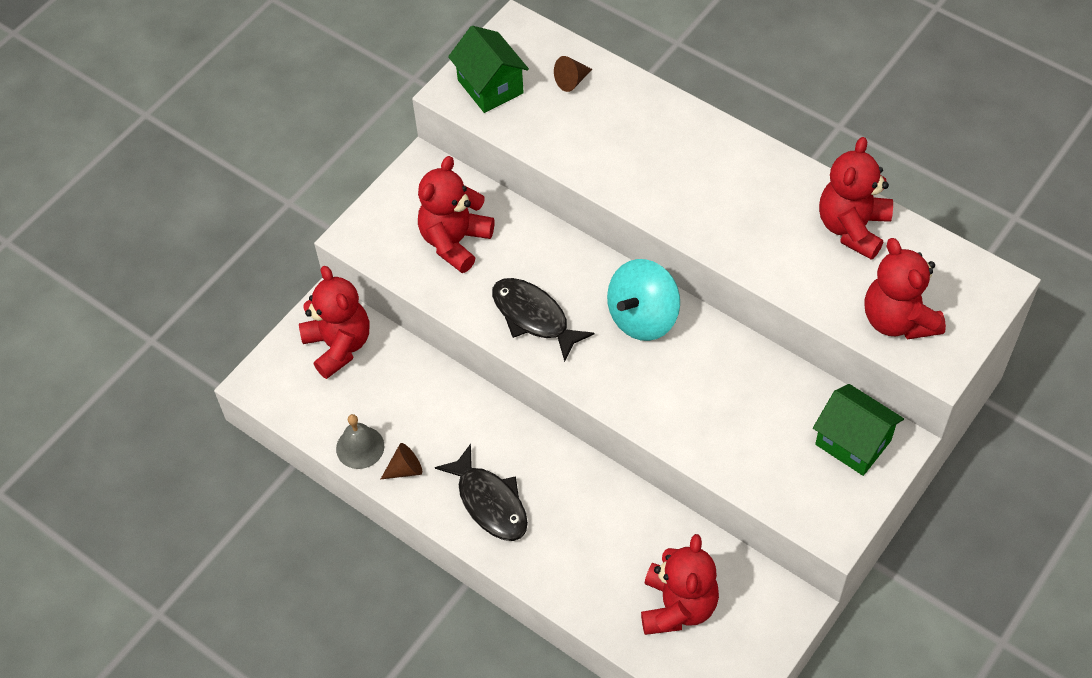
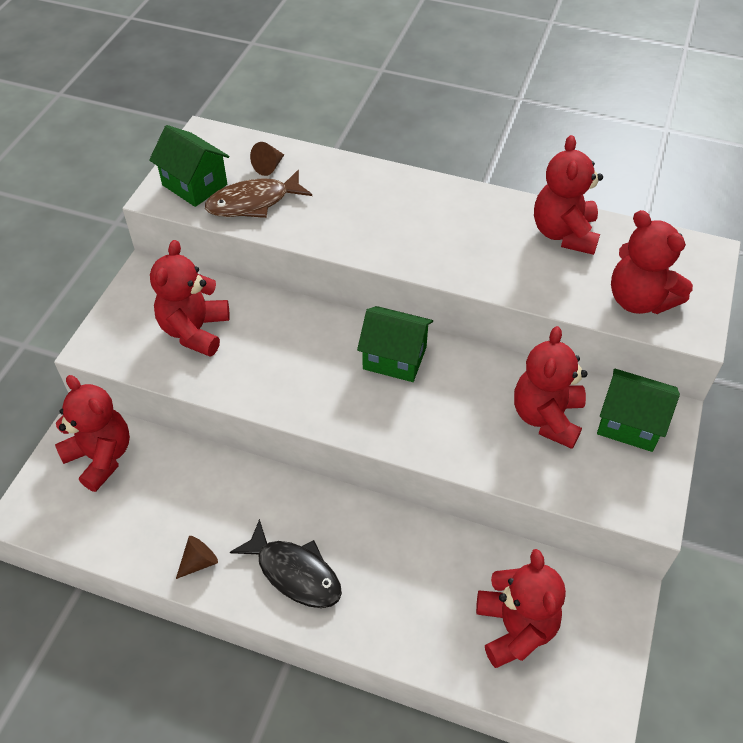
camera: 20 degrees left, 5 degrees down
grey bell [336,414,384,469] -> none
black fish [492,278,594,362] -> none
turquoise spinning top [607,259,680,341] -> green house [357,306,433,382]
none -> brown fish [205,170,312,218]
none -> red teddy bear [514,326,588,449]

